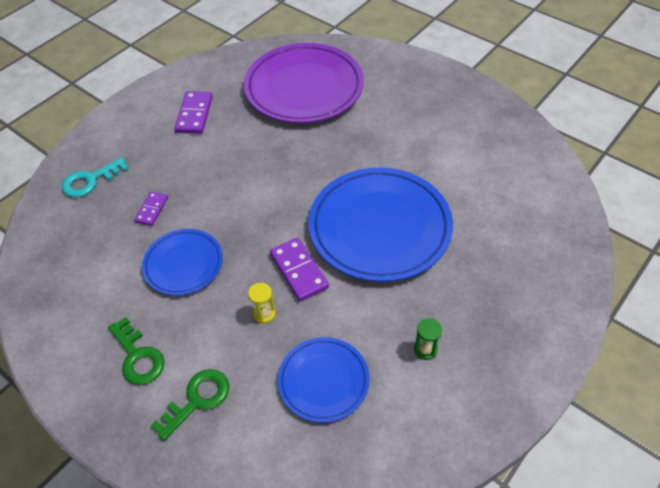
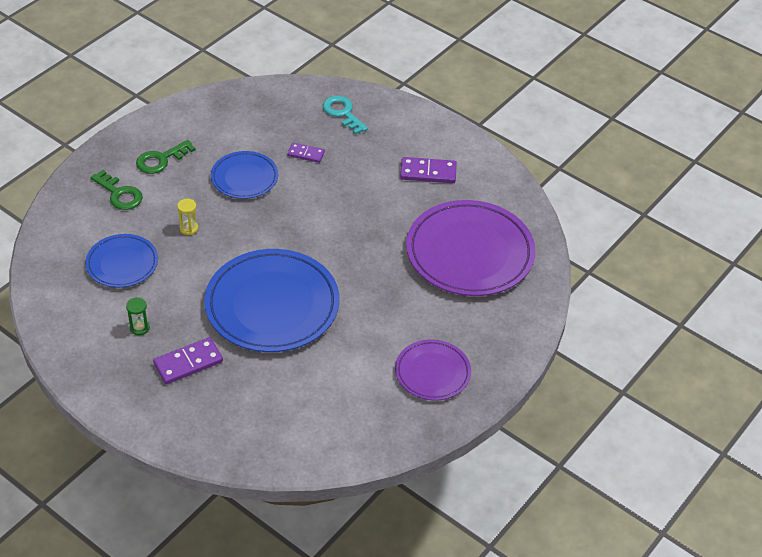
camera: 85 degrees right, 5 degrees down
purple domino [270,238,329,301] -> purple domino moved to [153,337,223,384]
none -> purple plate [395,339,471,401]

